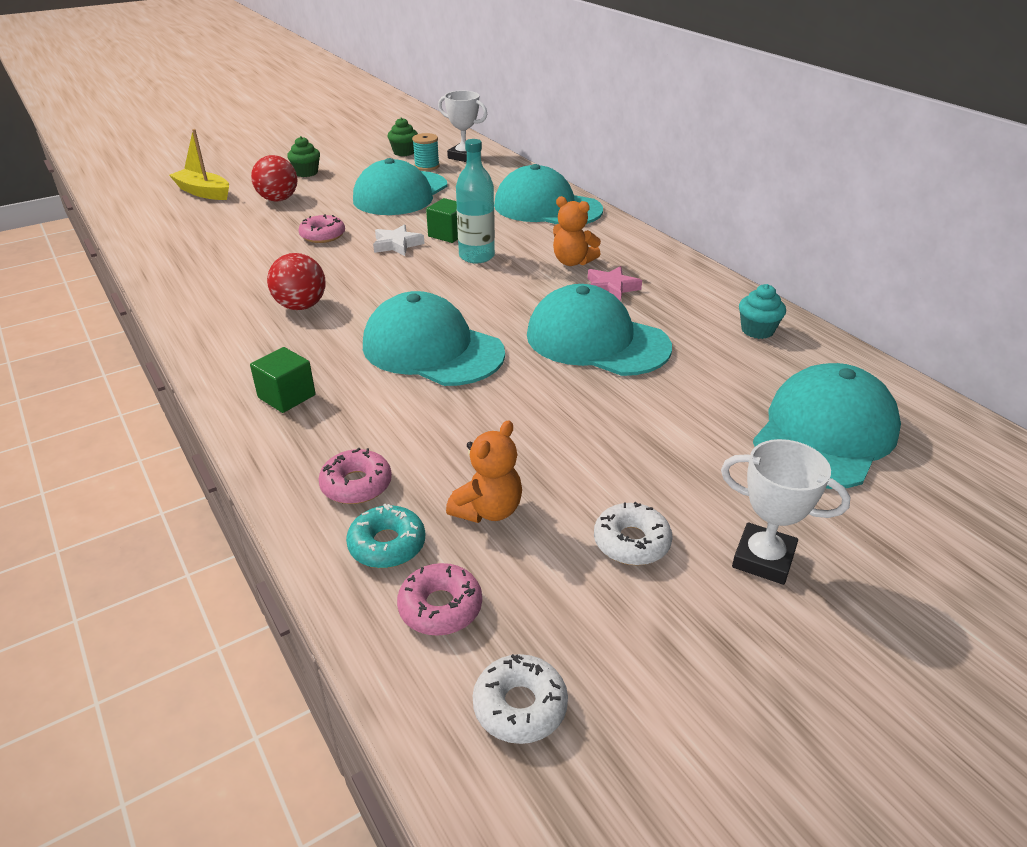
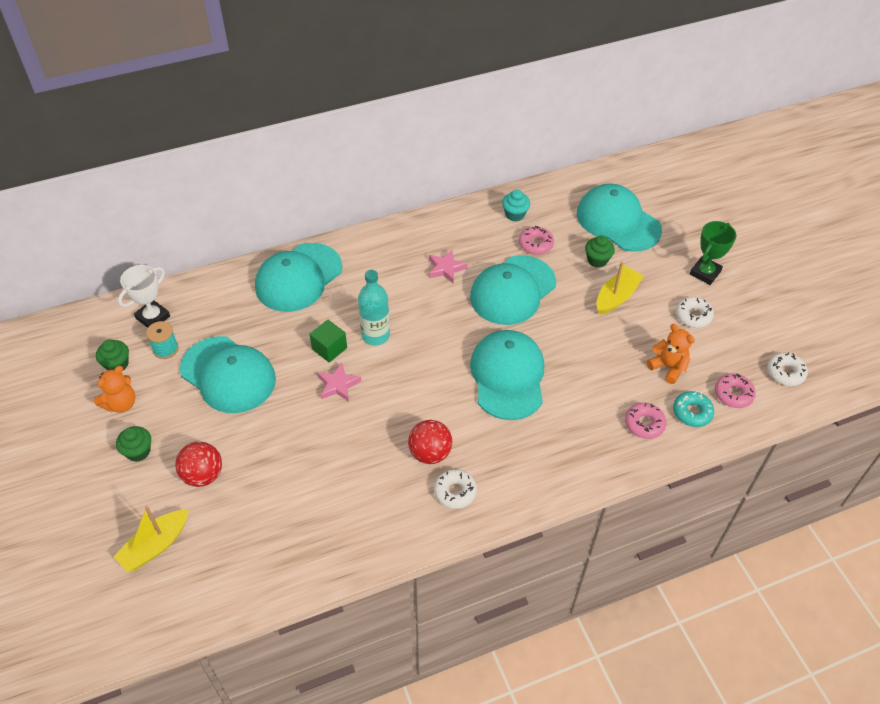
camera: 80 degrees left, 15 degrees up
green cube [250,347,316,413] -> none
pink donut [299,214,345,243] -> pink donut moved to [519,226,554,255]
turquoise cap [363,291,505,386] -> turquoise cap turned 135 degrees clockwise [470,330,544,420]
white star [373,224,425,256] -> pink star [317,362,361,402]
orange teddy bear [553,196,601,266] -> orange teddy bear moved to [94,366,135,413]
white trophy [721,439,851,585] -> green trophy [690,221,737,285]
none -> white donut [434,469,477,509]
none -> green cupcake [585,235,615,268]
none -> yellow boat [596,262,644,315]

